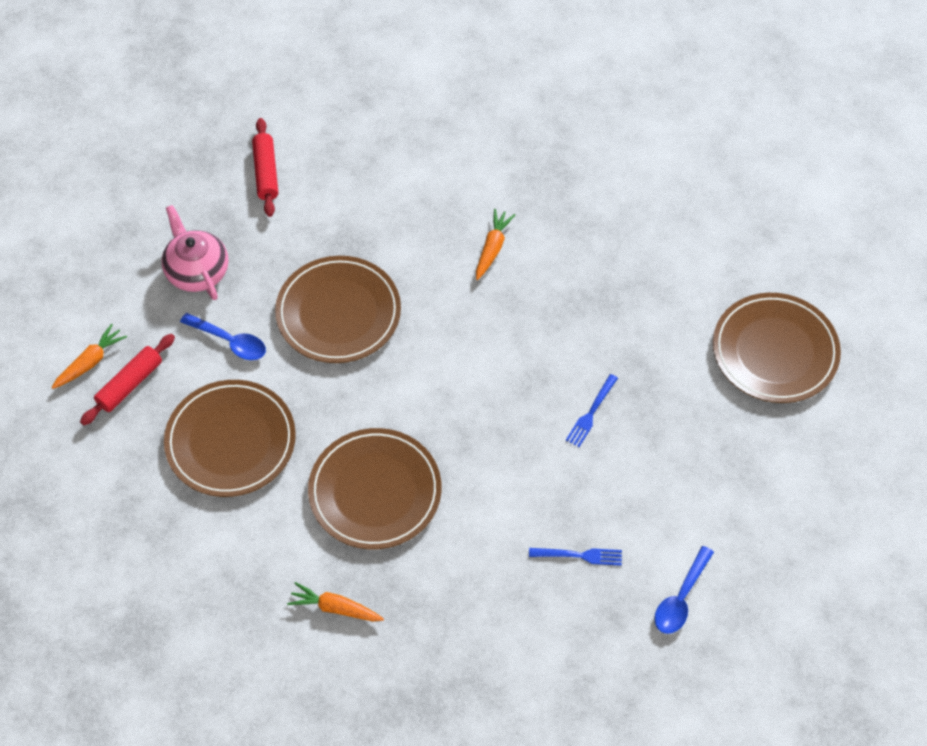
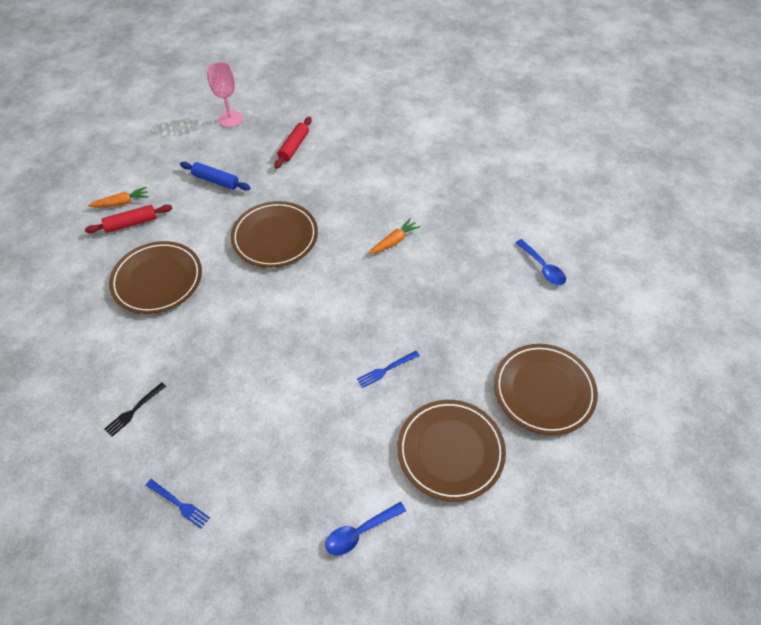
camera: 30 degrees right, 5 degrees down
pink teapot [162,205,229,300] -> blue rolling pin [180,162,251,191]
blue spoon [180,313,266,360] -> blue spoon moved to [516,239,566,285]
orange carrot [287,582,384,621] -> black fork [104,382,166,437]
brown plate [308,428,441,549] -> brown plate moved to [397,400,506,502]
blue fork [529,548,622,566] -> blue fork moved to [146,479,210,529]
none -> pink goblet [207,62,243,127]

